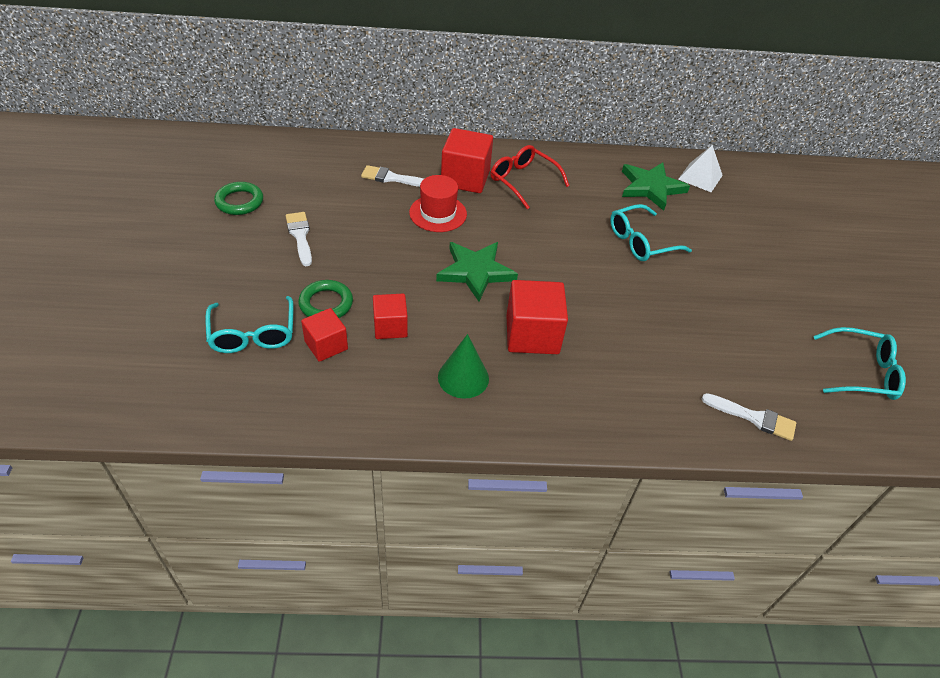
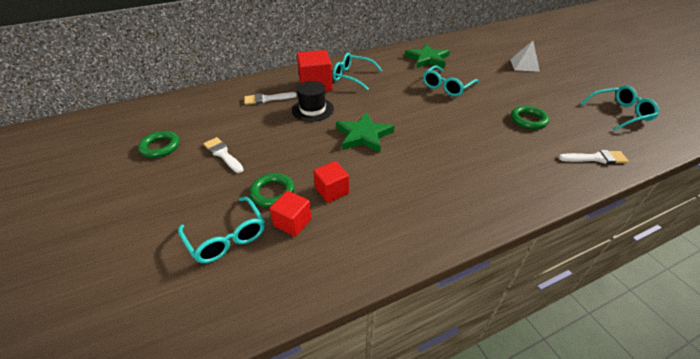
camera: 20 degrees left, 5 degrees down
red hat [409,175,467,232] -> black hat [292,81,334,122]
green cone [438,334,489,399] -> none
red glasses [490,145,569,209] -> turquoise glasses [333,53,383,91]
red cube [506,280,568,354] -> none
white pyramid [678,145,723,192] -> white pyramid moved to [510,41,540,72]
none -> green ring [511,106,549,129]

